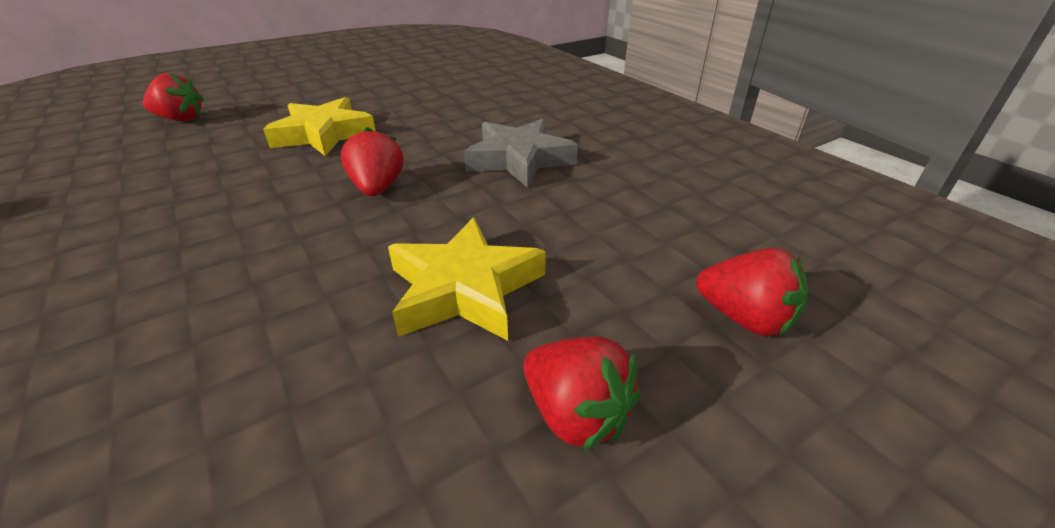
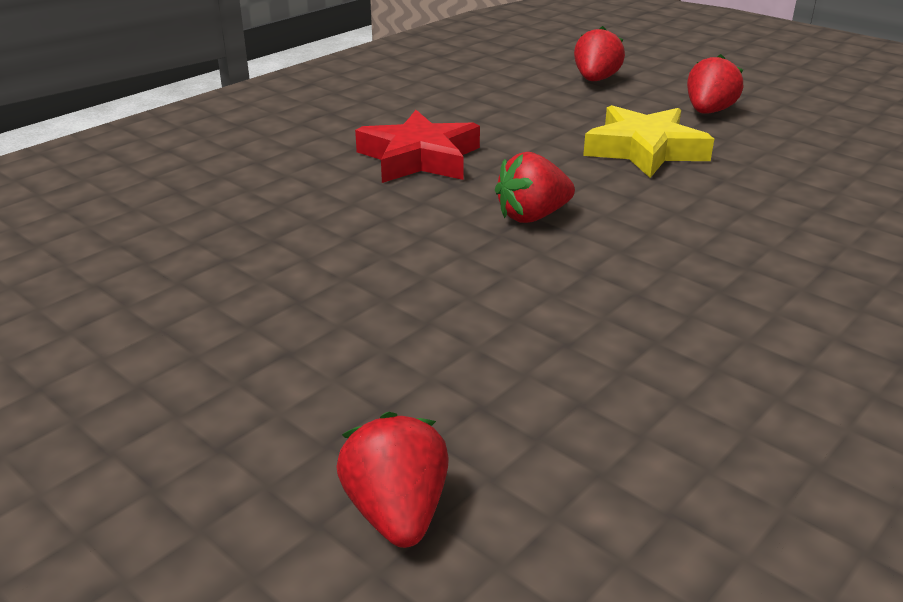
camera: 105 degrees left, 5 degrees down
yellow star [263,97,376,156] -> none
grey star [464,119,578,188] -> red star [355,110,480,183]

